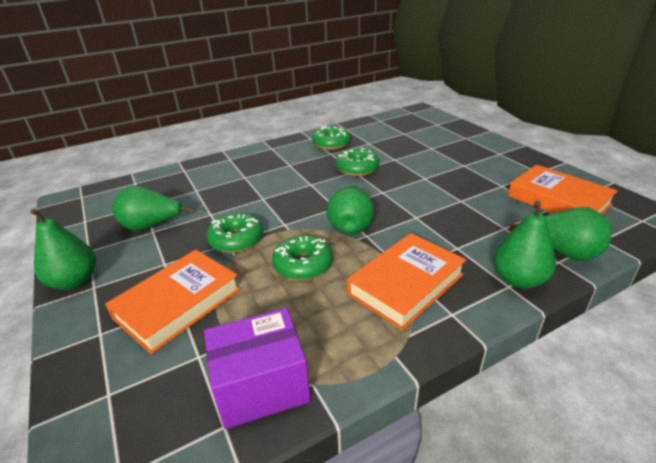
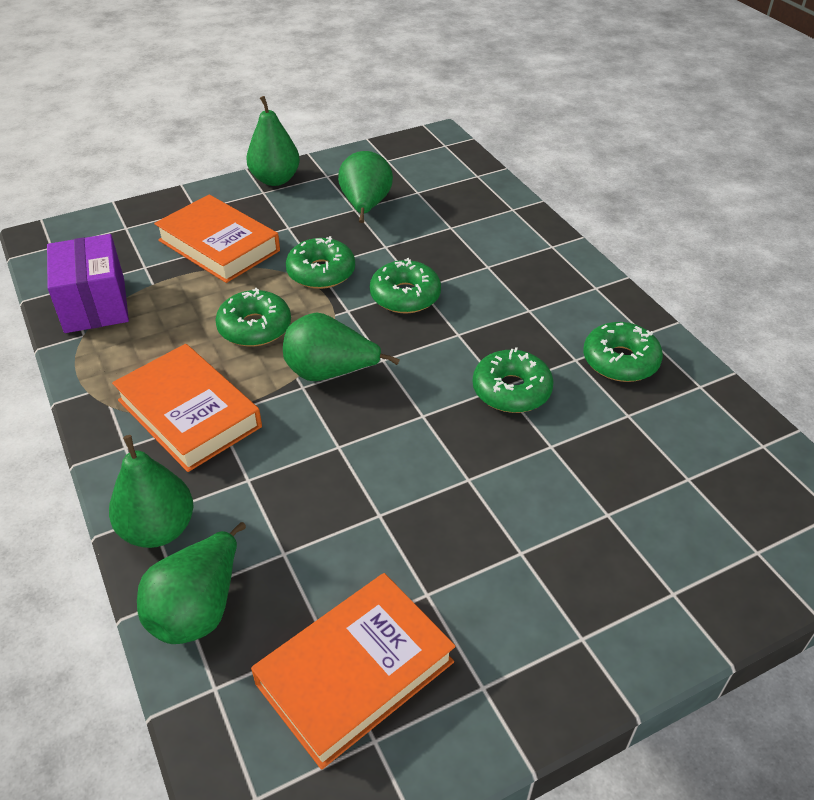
camera: 90 degrees right, 10 degrees up
none -> green donut [370,258,441,313]

